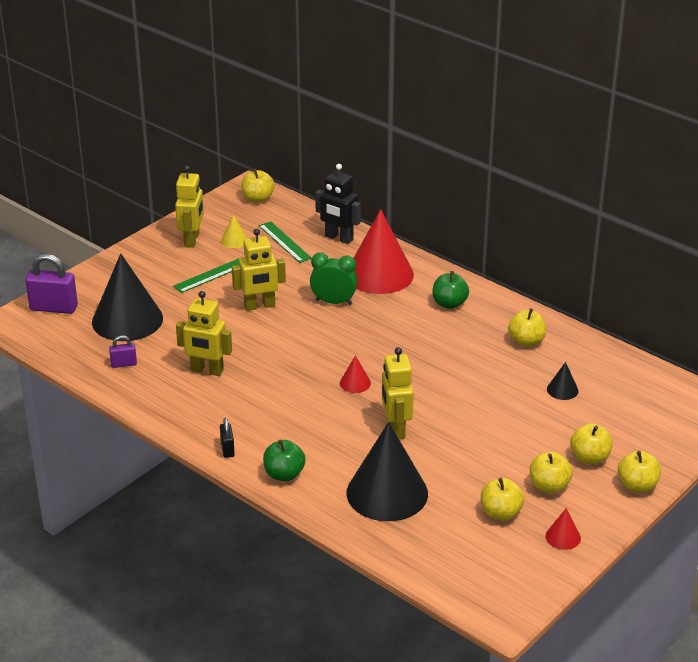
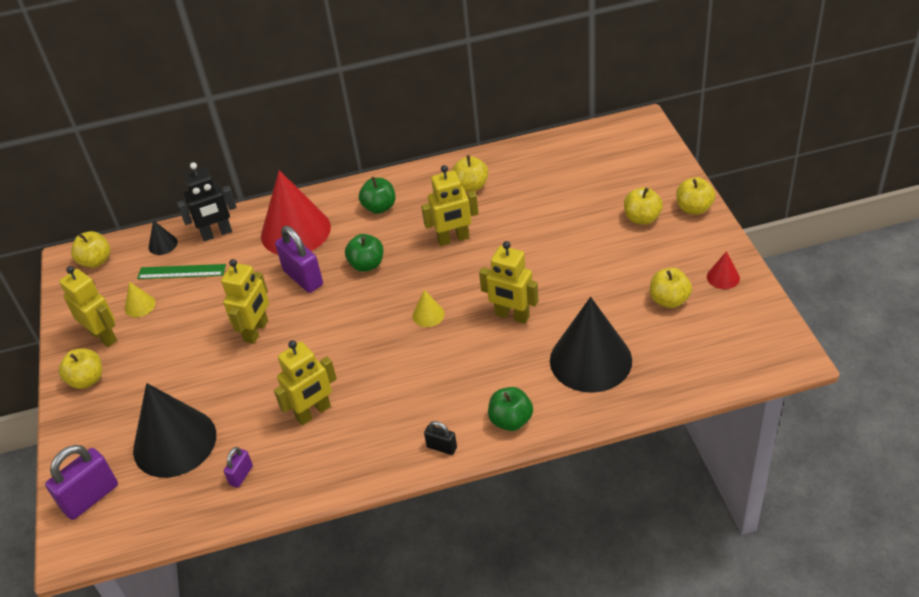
camera: 50 degrees left, 10 degrees up
green ruler [173,258,239,293] -> none
green clock [310,252,358,305] -> purple padlock [275,226,323,293]
red cone [340,355,371,393] -> yellow cone [412,290,445,327]
yellow apple [530,452,573,494] -> yellow apple moved to [59,349,102,389]
black cone [547,362,578,400] -> black cone moved to [149,220,178,255]
none -> green apple [345,234,384,272]
none -> yellow robot [421,165,479,246]

